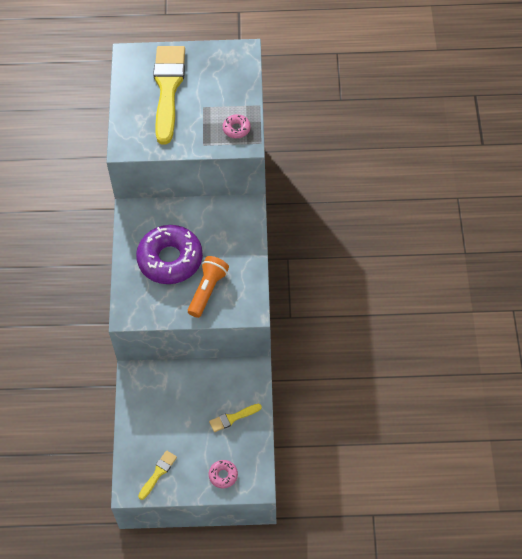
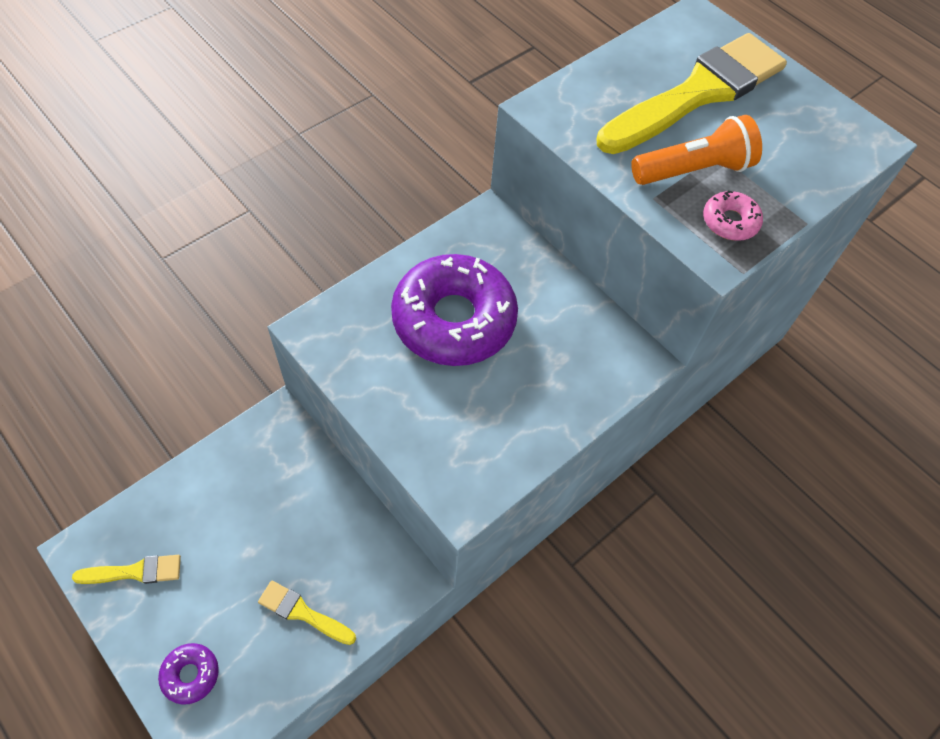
camera: 45 degrees right, 0 degrees up
orange flashlight [188,256,229,318] -> orange flashlight moved to [631,115,762,185]
pink donut [209,460,238,489] -> purple donut [158,643,219,705]

